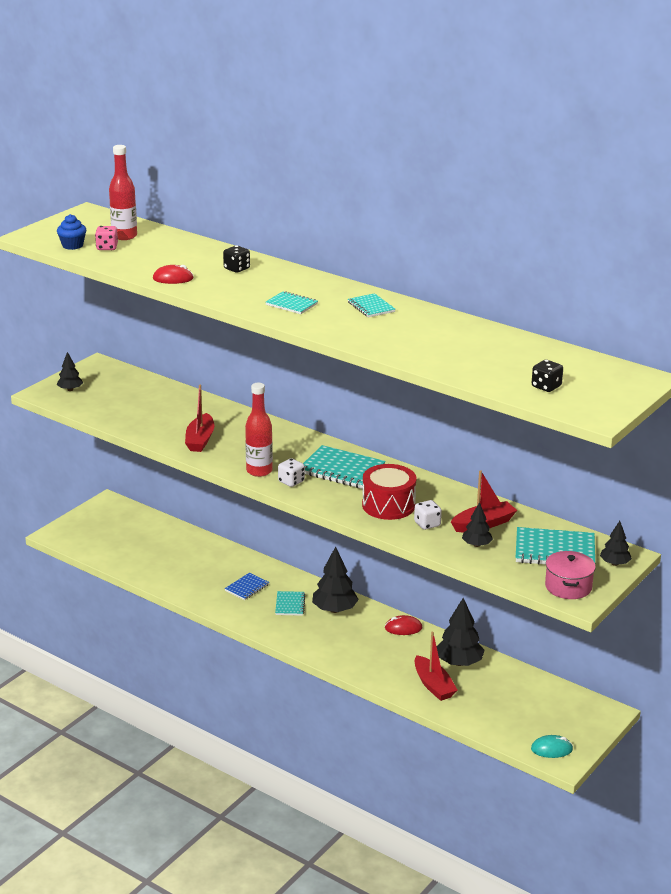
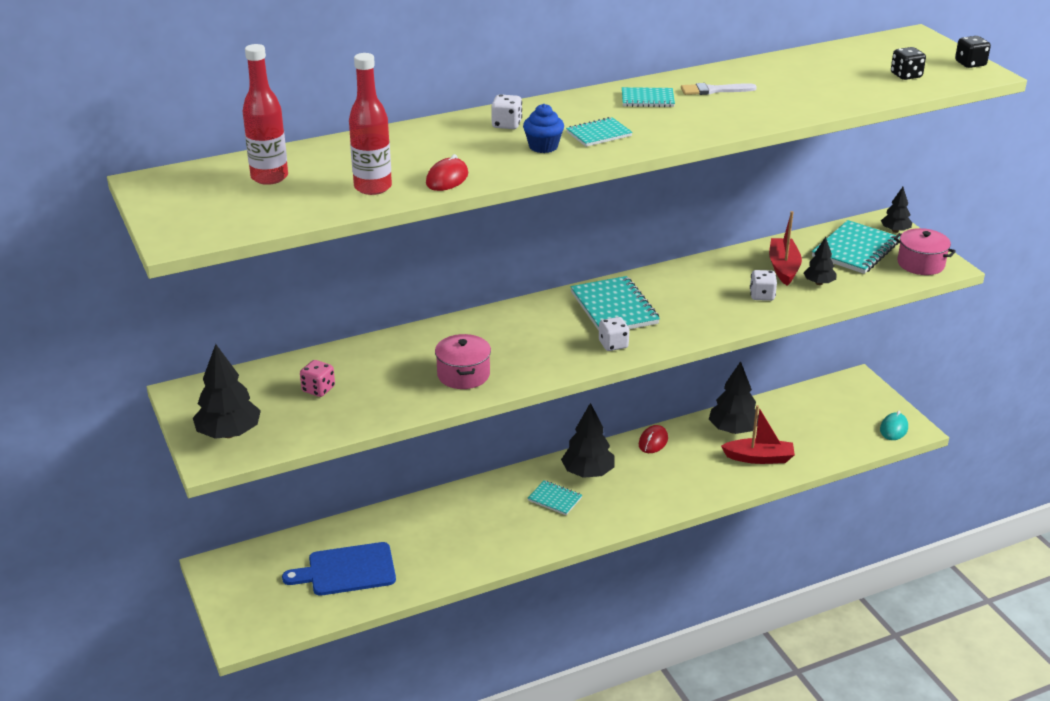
camera: 60 degrees left, 5 degrees up
blue cupcake [57,214,86,250] -> blue cupcake moved to [523,104,564,153]
black tree [57,352,83,391] -> black tree [193,344,261,439], size x1.73
pink dice [95,226,118,250] -> pink dice moved to [300,360,335,397]
red boat [185,385,215,452] -> pink pot [435,334,491,389]
black dice [223,245,250,273] -> black dice moved to [955,36,991,68]
blue notebook [225,573,269,600] -> none
red bottle [245,383,273,477] -> red bottle moved to [349,53,392,195]
turquoise notebook [303,445,386,489] -> turquoise notebook turned 75 degrees counterclockwise [570,276,660,331]
red drum [362,464,417,520] -> none
none -> blue cutting board [282,542,396,596]
none -> white dice [491,94,522,129]
none -> white brush [681,83,757,95]

